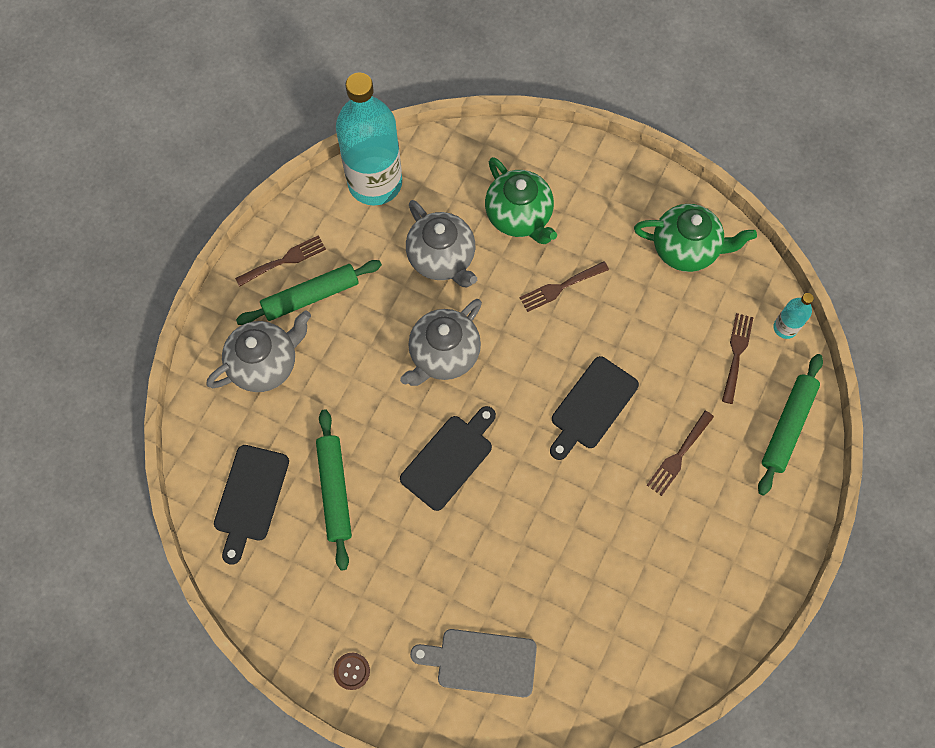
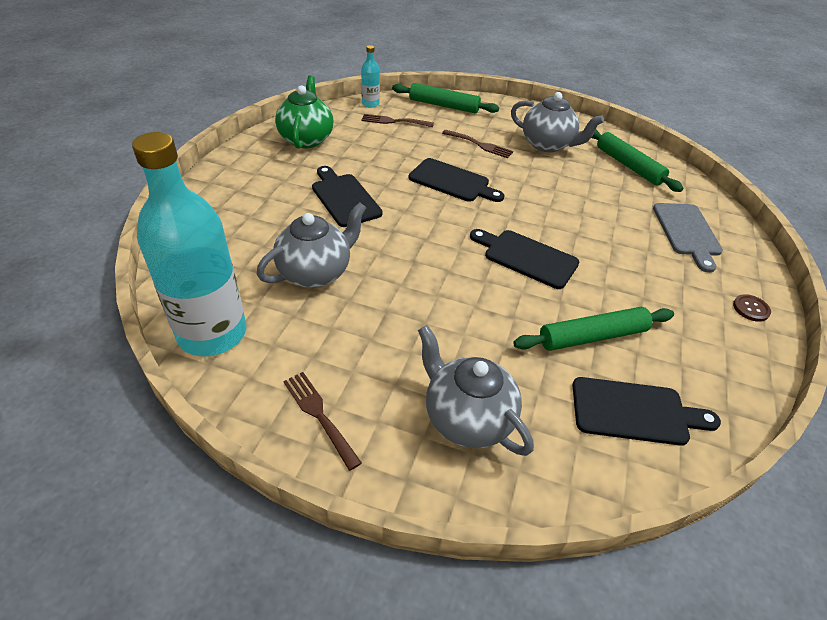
camera: 100 degrees left, 25 degrees down
green rolling pin [236,260,382,325] -> green rolling pin moved to [591,130,683,192]
grey teapot [400,299,482,386] -> grey teapot moved to [511,92,604,152]
green teapot [485,157,557,244] -> none
brown fork [520,261,609,312] -> black cutting board [312,166,382,227]

